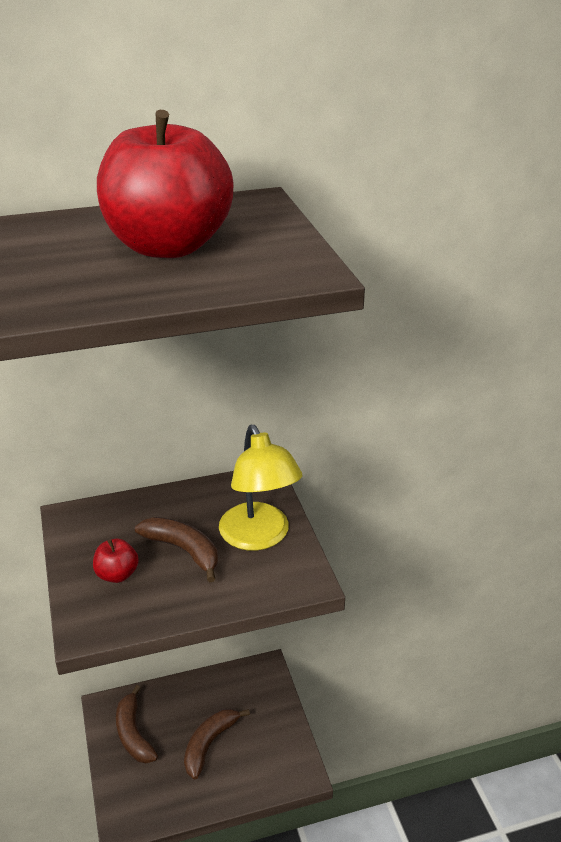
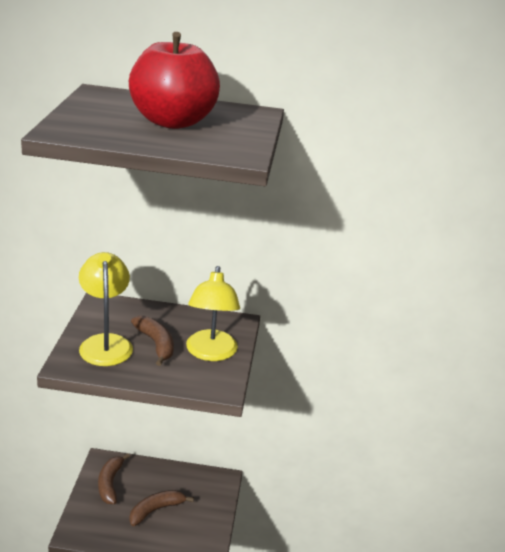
camera: 20 degrees right, 5 degrees down
red apple [93,539,139,583] -> yellow lamp [79,252,133,366]

